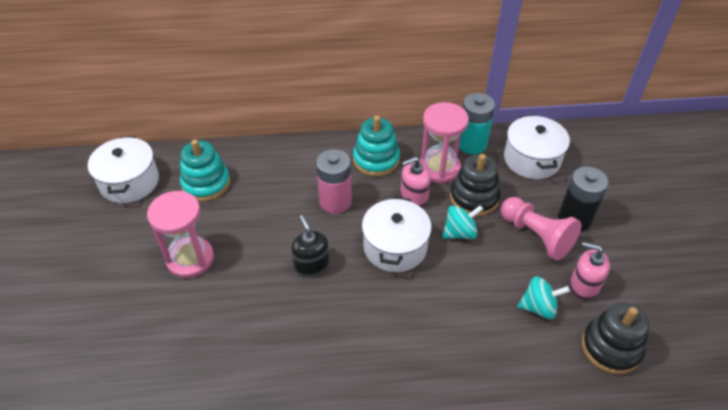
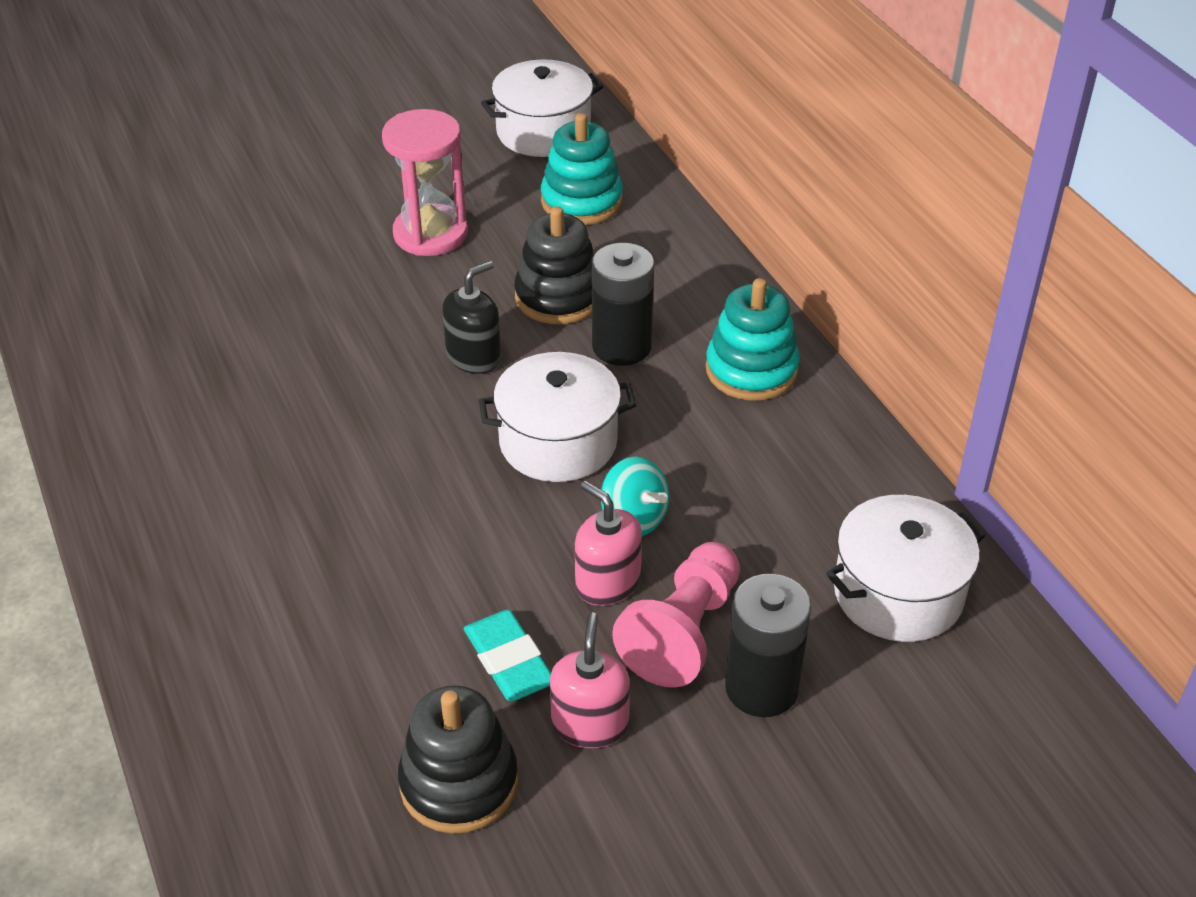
camera: 70 degrees right, 5 degrees down
pink battery [316,149,352,214] -> black battery [592,243,654,366]
pink soap dispenser [400,157,431,208] -> pink soap dispenser moved to [575,481,642,606]
pink hourglass [420,102,469,183] -> none
black stacking toy [450,154,501,216] -> black stacking toy moved to [514,206,594,324]
turquoise battery [459,93,495,154] -> none
turquoise spinning top [517,276,570,319] -> turquoise eraser [464,609,551,701]

